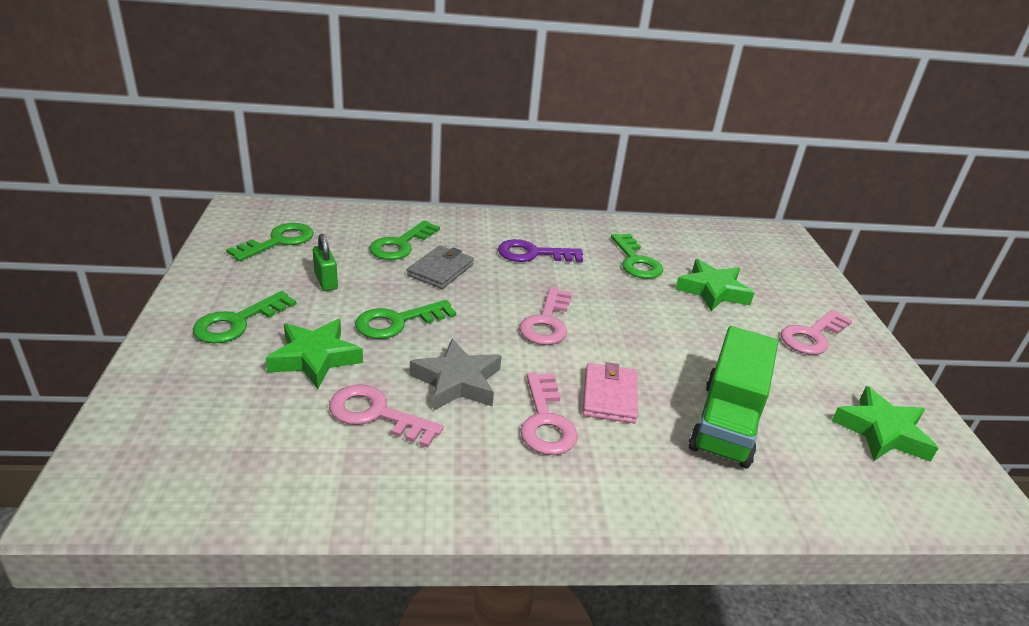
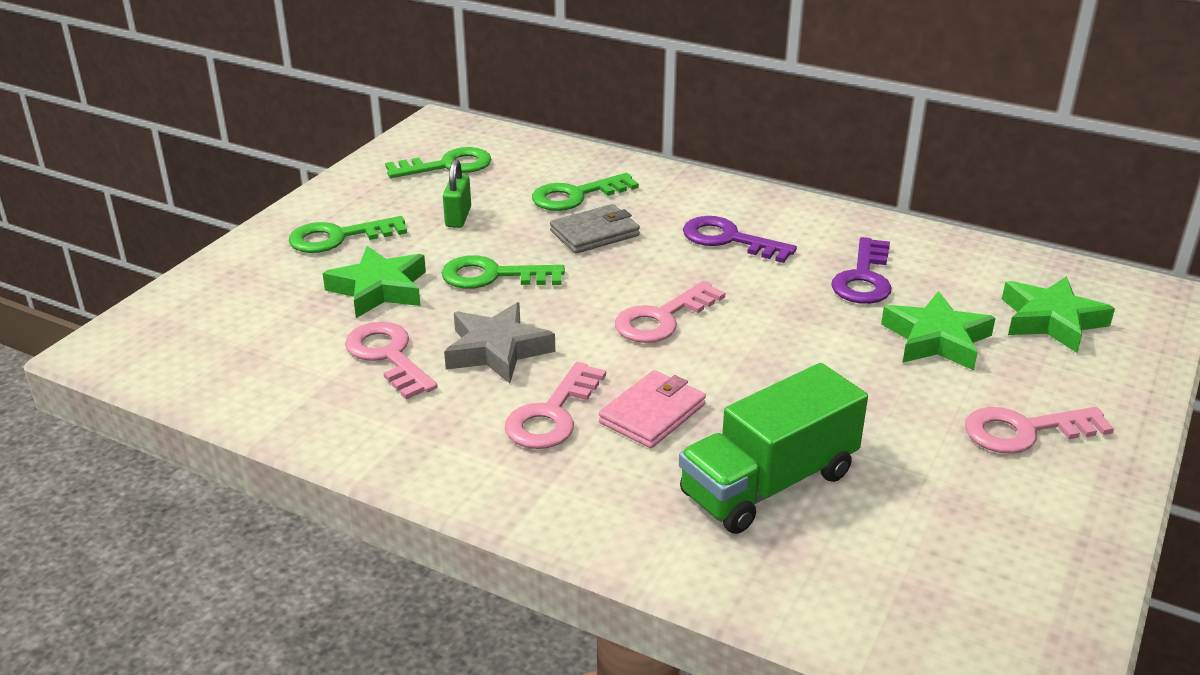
camera: 35 degrees right, 0 degrees up
green key [611,234,663,279] -> purple key [831,237,891,304]
green star [832,386,938,462] -> green star moved to [1002,276,1115,353]

